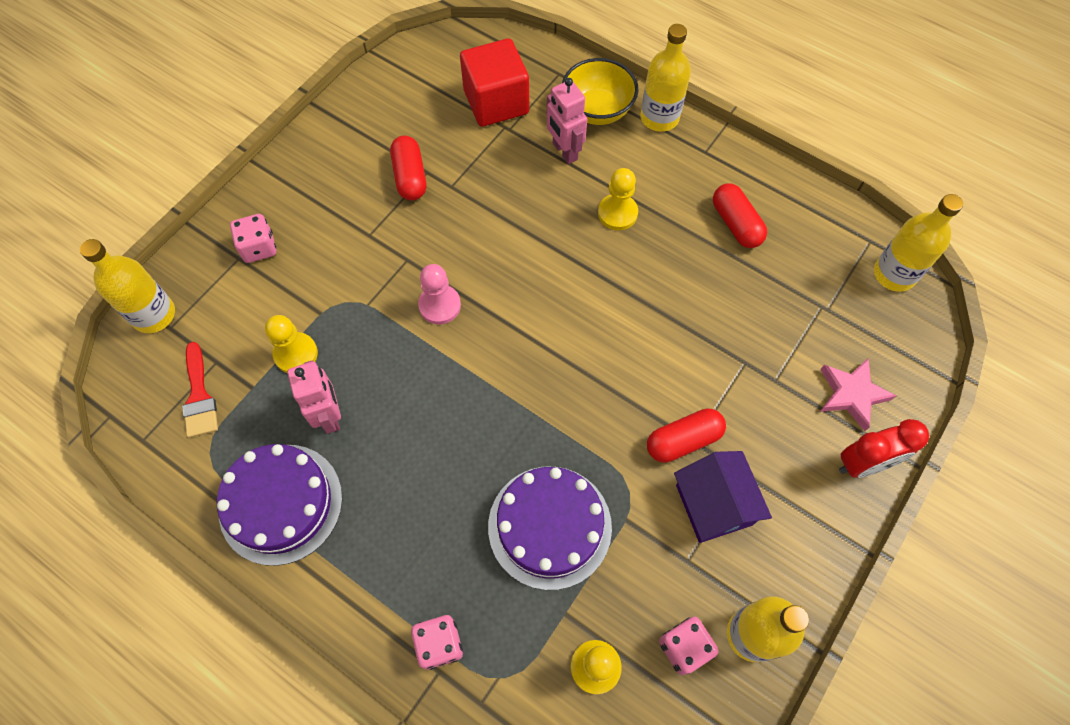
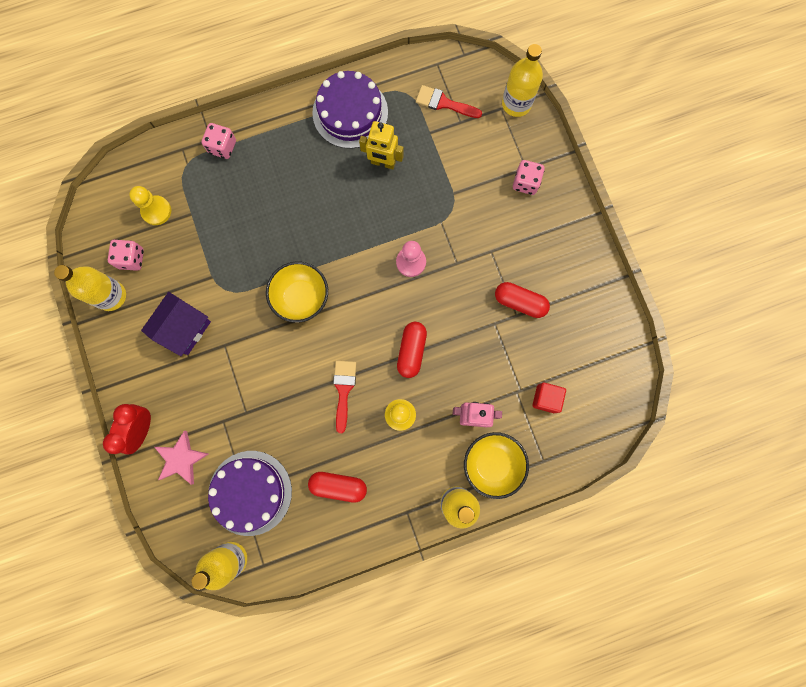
camera: 125 degrees right, 15 degrees up
yellow pawn [265,315,318,373] -> none
pink robot [287,360,341,434] -> yellow robot [359,121,404,169]
red cube [460,38,529,127] -> red cube [532,382,566,413], size x0.55
purple cake [488,466,612,590] -> purple cake moved to [208,451,292,536]
red capsule [647,408,726,463] -> red capsule moved to [397,322,427,378]
purple house [674,451,772,543] -> purple house turned 75 degrees counterclockwise [141,292,211,356]
none -> yellow bowl [266,262,328,323]
none -> red brush [333,361,356,433]

